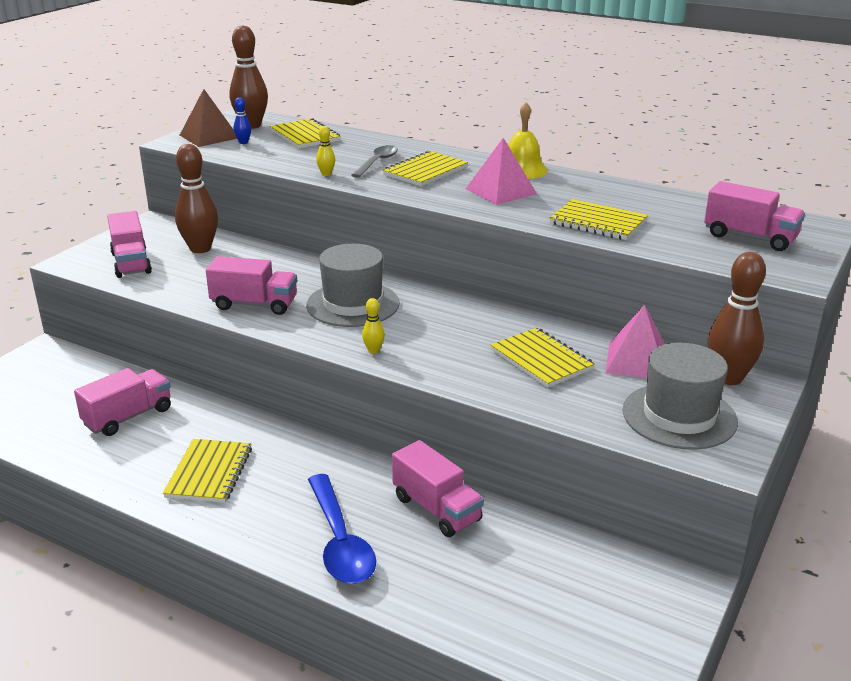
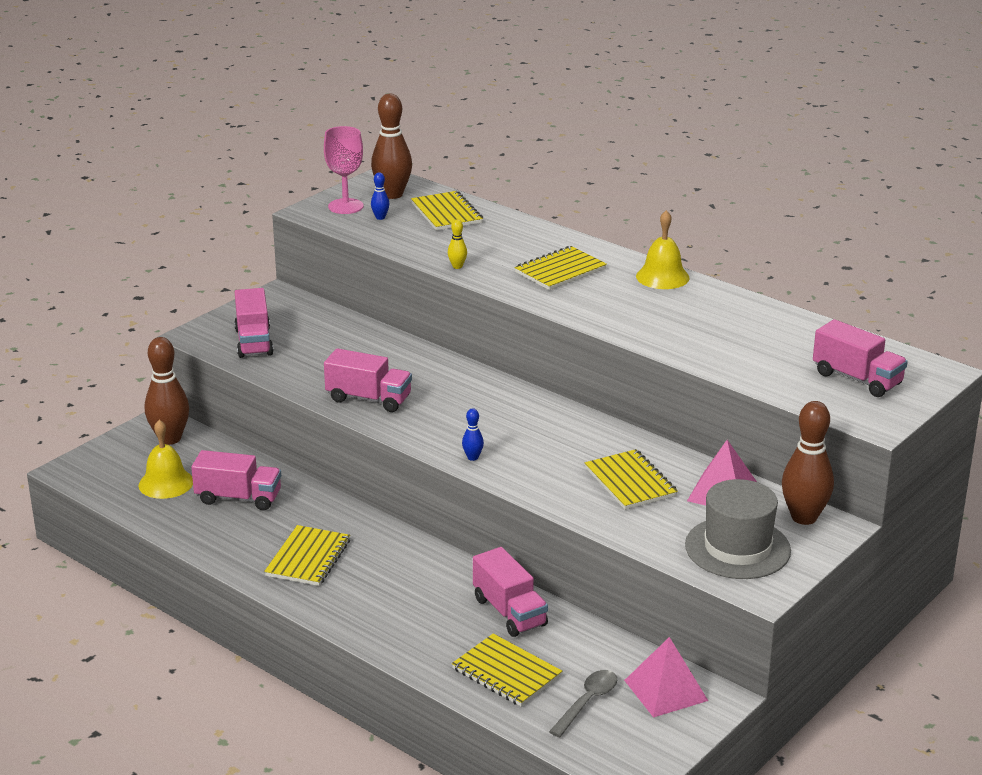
camera: 10 degrees right, 0 degrees up
pink truck [74,368,171,436] -> pink truck turned 45 degrees clockwise [191,450,281,511]
brown bowling pin [175,144,218,253] -> brown bowling pin moved to [145,337,189,445]
brown pyramid [180,89,237,147] -> pink goblet [324,126,363,214]
grey hat [306,243,400,327] -> none
blue spoon [308,474,376,584] -> none
grey spoon [351,145,398,178] -> grey spoon moved to [549,670,617,737]
yellow bowling pin [362,298,385,354] -> blue bowling pin [462,408,484,461]
pink pyramid [466,138,537,205] -> pink pyramid moved to [624,637,708,718]
yellow notebook [549,199,648,240] -> yellow notebook moved to [452,633,562,706]
none -> yellow bell [139,420,193,499]

